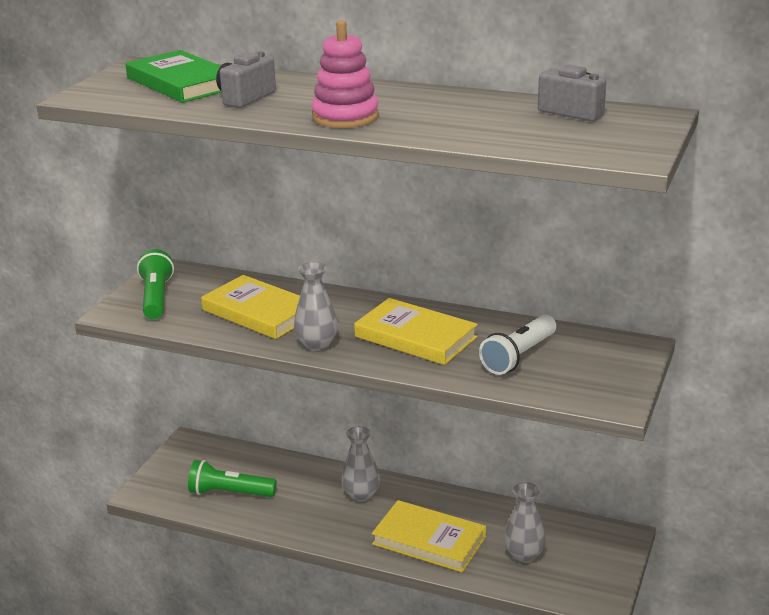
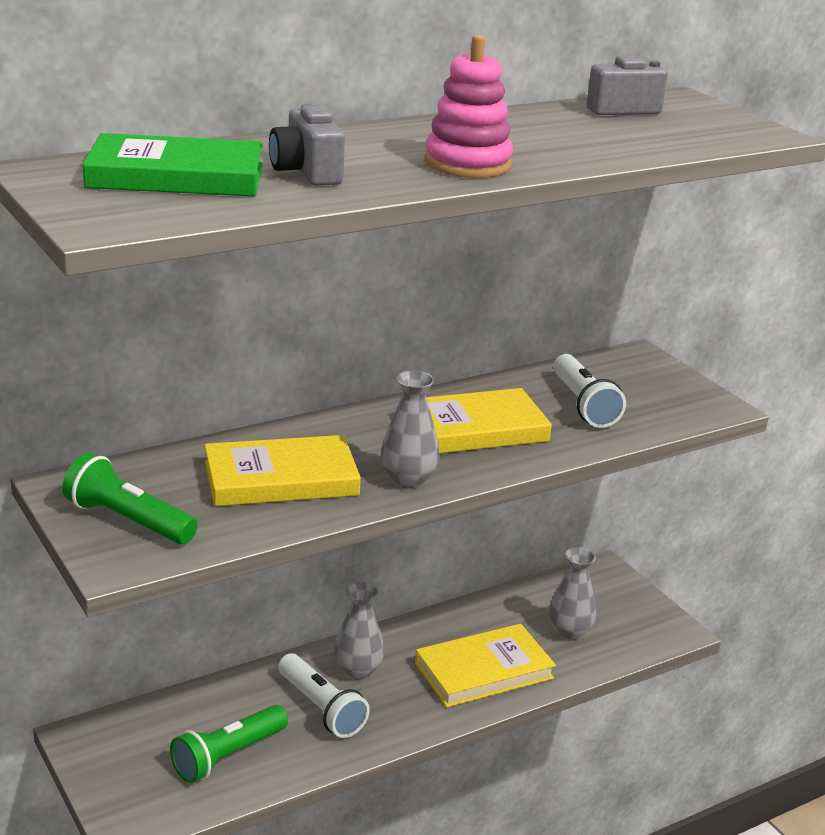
camera: 55 degrees left, 0 degrees up
none -> white flashlight [278,653,370,738]

